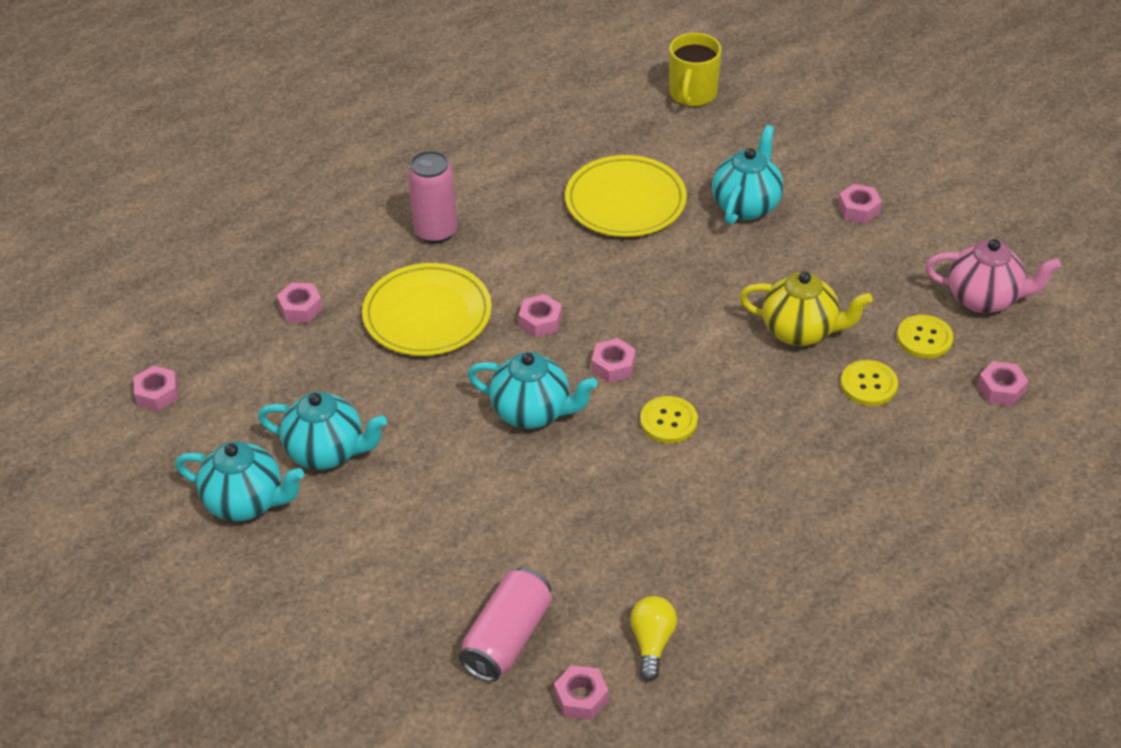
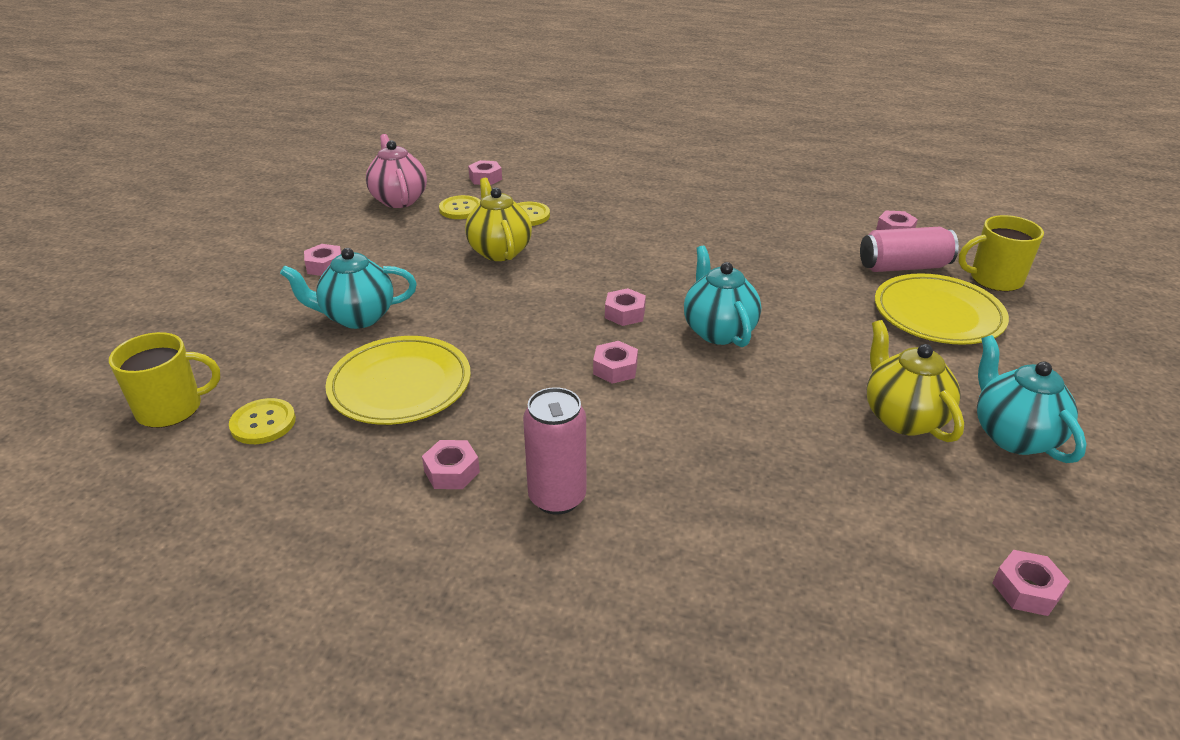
camera: 125 degrees left, 10 degrees down
turquoise teapot [258,391,387,470] -> yellow teapot [867,320,964,442]
pink nut [277,283,323,323] -> pink nut moved to [422,440,480,489]
yellow plate [362,263,492,356] -> yellow plate moved to [875,273,1009,345]
yellow light bulb [630,596,677,681] -> none
yellow button [640,396,698,443] -> yellow button moved to [229,398,296,444]
none -> yellow mug [958,215,1044,291]

